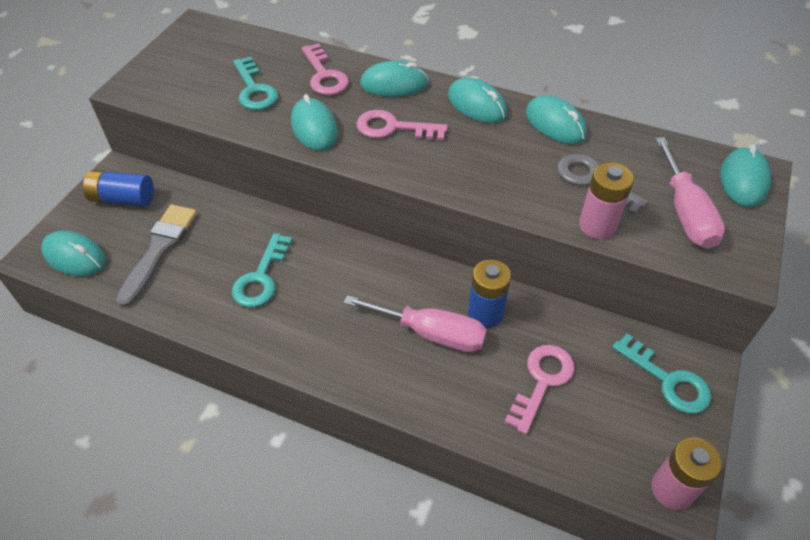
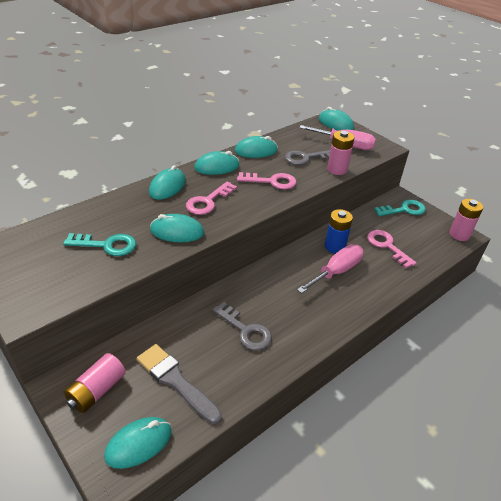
camera: 65 degrees left, 10 degrees down
blue battery [83,170,154,206] -> pink battery [64,353,126,413]
turquoise key [232,233,292,307] -> grey key [213,302,272,350]
pink key [302,43,349,95] -> pink key moved to [237,172,296,189]

